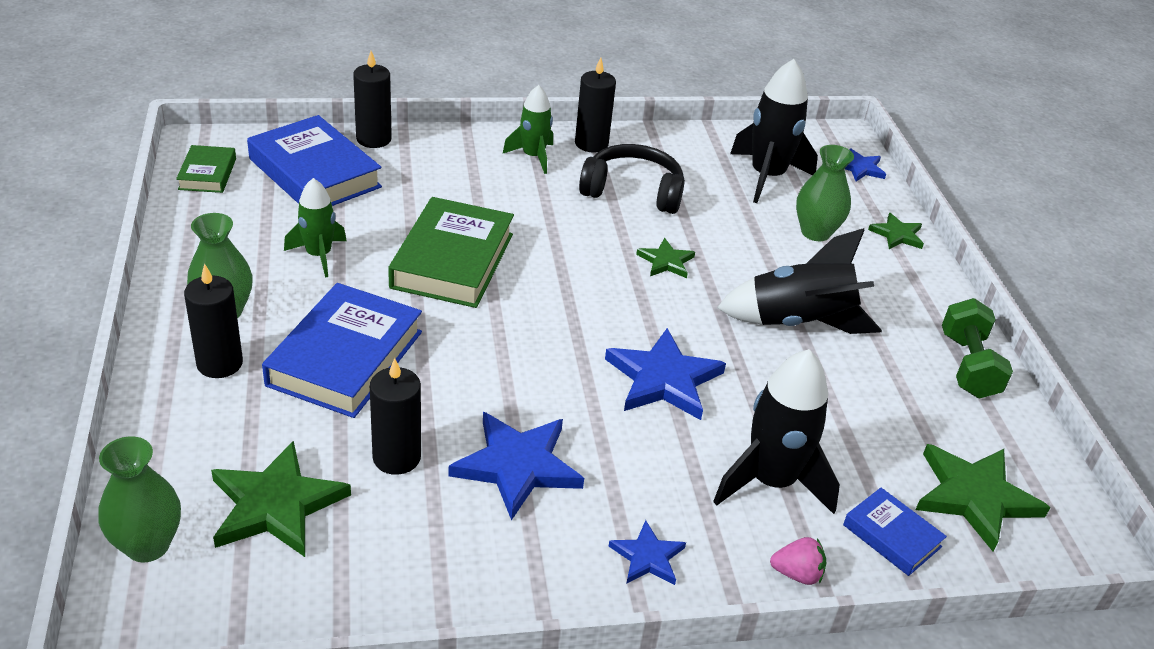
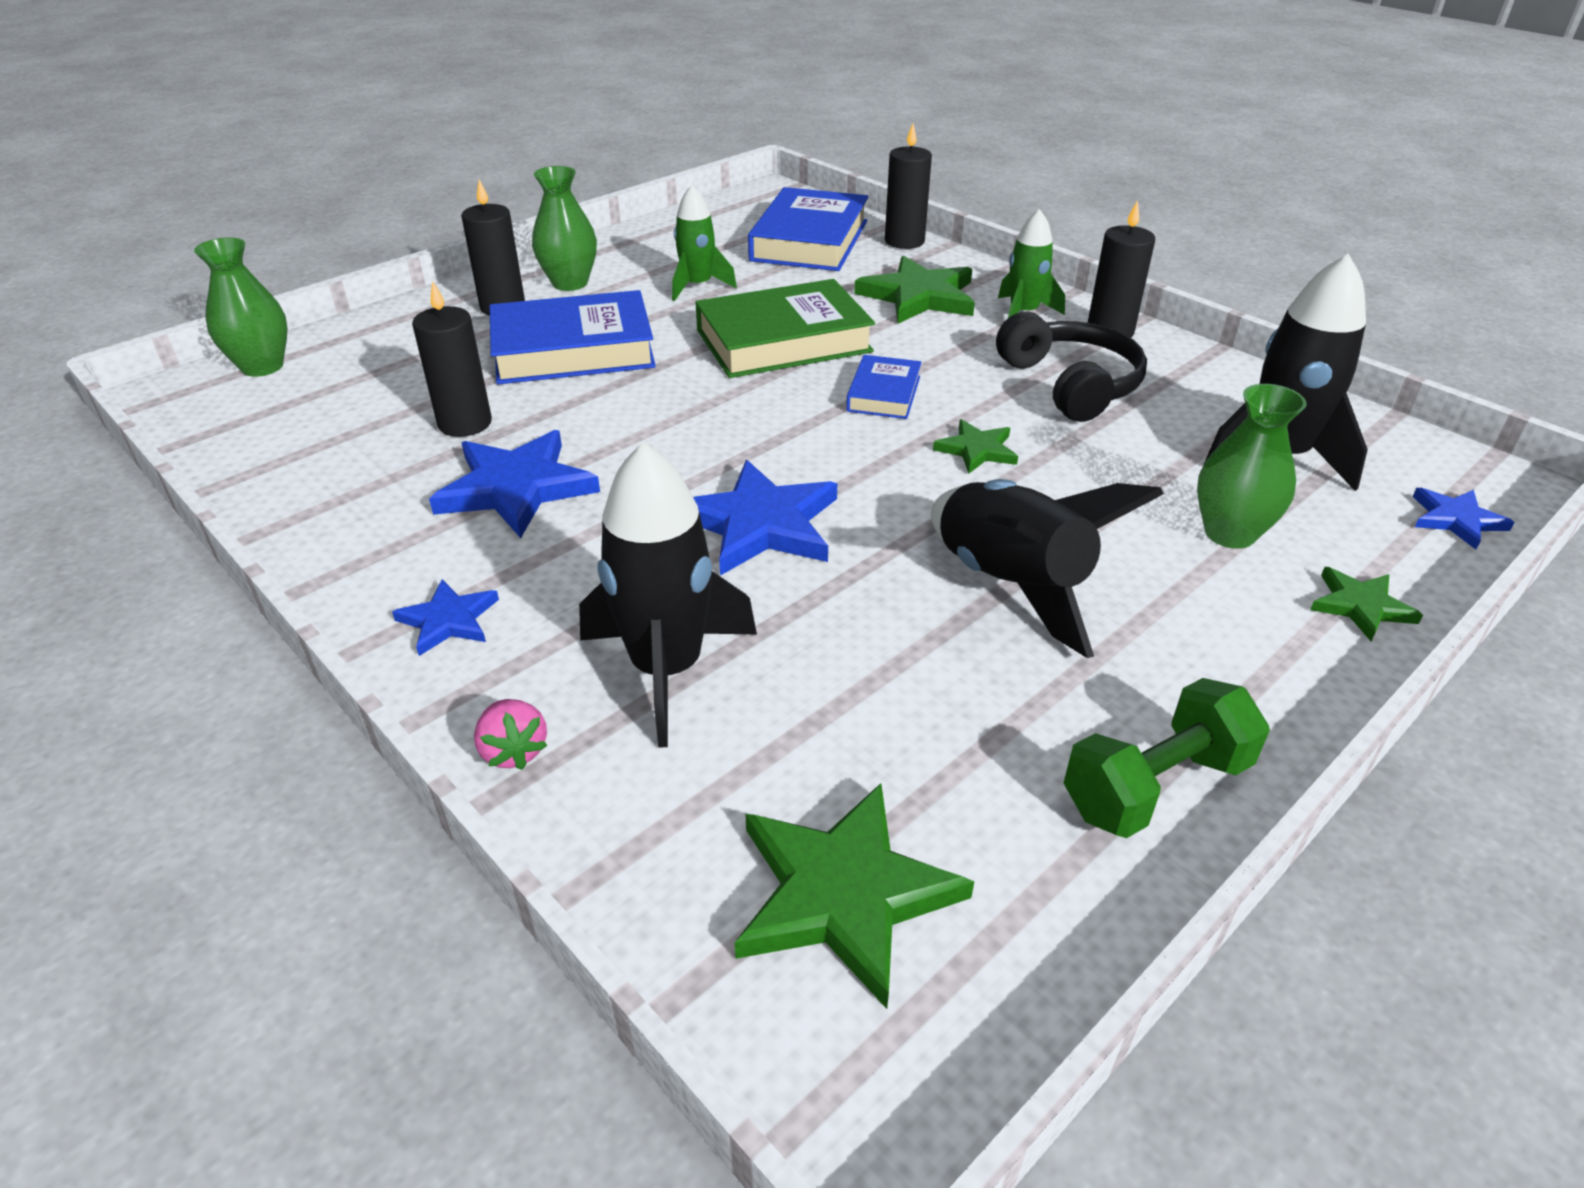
camera: 60 degrees right, 0 degrees up
green book [176,145,236,193] -> none
green star [211,441,351,557] -> green star moved to [854,256,975,324]
blue book [843,488,947,576] -> blue book moved to [846,355,922,419]

